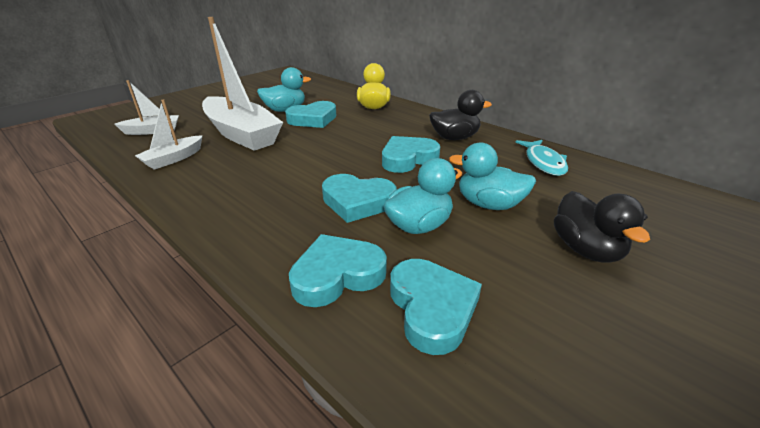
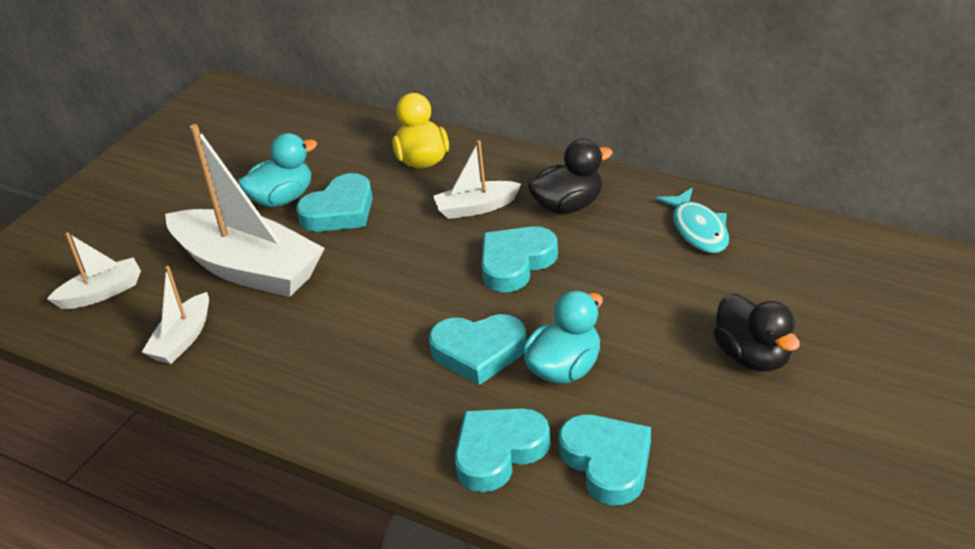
camera: 10 degrees left, 5 degrees up
turquoise duck [449,143,536,210] -> none
none -> white boat [433,140,521,219]

